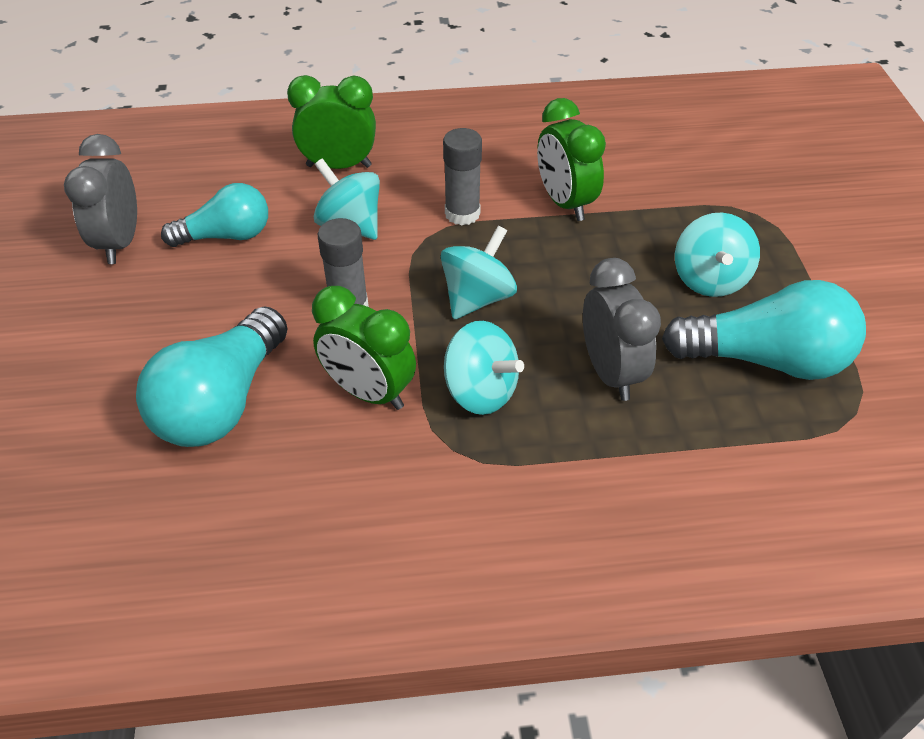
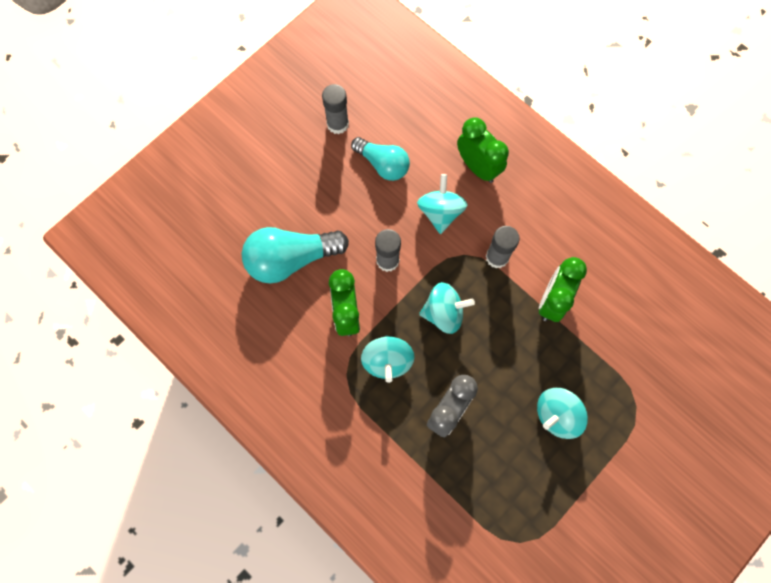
camera: 50 degrees right, 25 degrees up
grey clock [64,134,137,264] -> grey glue stick [322,84,349,134]
turquoise light bulb [662,280,866,380] -> none

